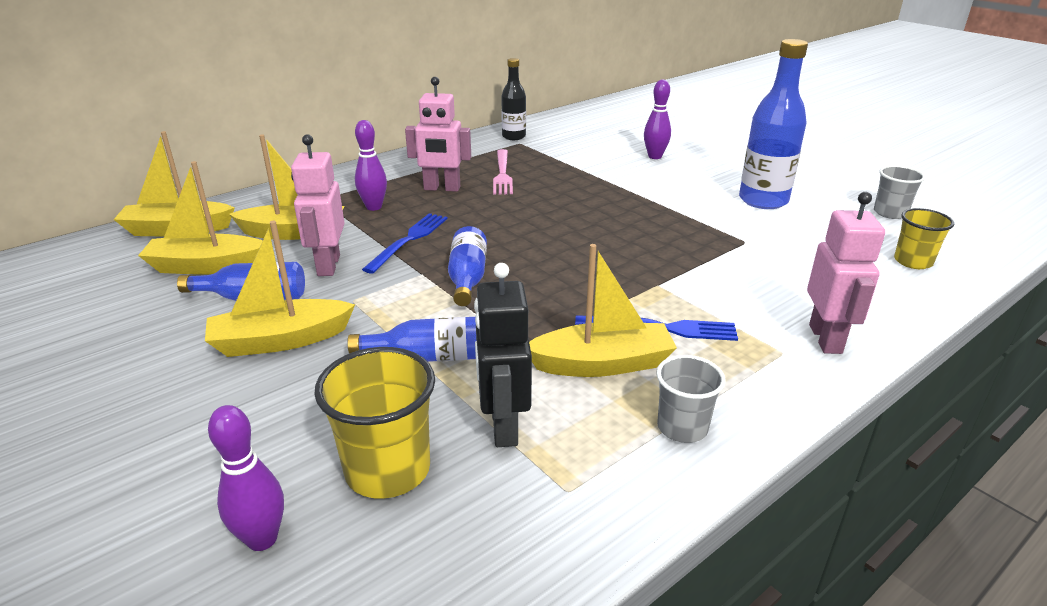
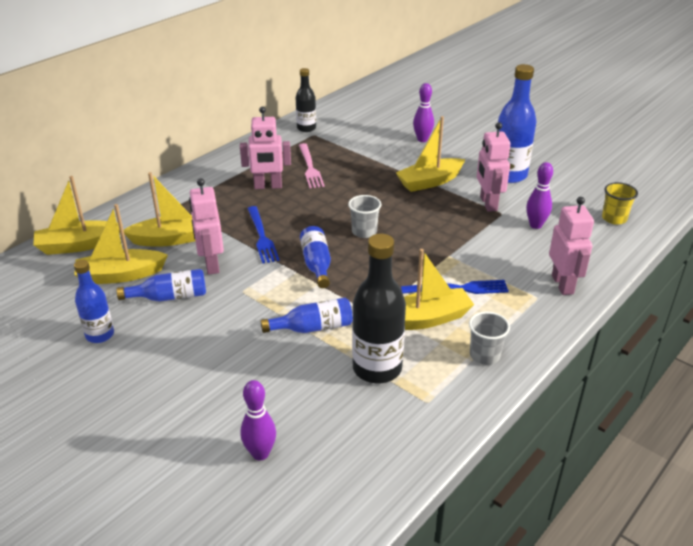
camera: 10 degrees left, 5 degrees up
yellow boat [205,221,355,357] -> yellow boat moved to [396,116,466,192]
yellow cup [314,347,435,499] -> none
purple bowling pin [355,120,387,211] -> purple bowling pin moved to [526,162,553,229]
blue fork [362,213,448,274] -> blue fork turned 150 degrees clockwise [247,206,280,264]
black robot [474,263,532,447] -> black bottle [352,234,406,383]
grey cup [874,165,925,219] -> grey cup moved to [348,195,381,238]
none -> blue bottle [74,260,114,343]
none -> pink robot [477,122,510,212]

